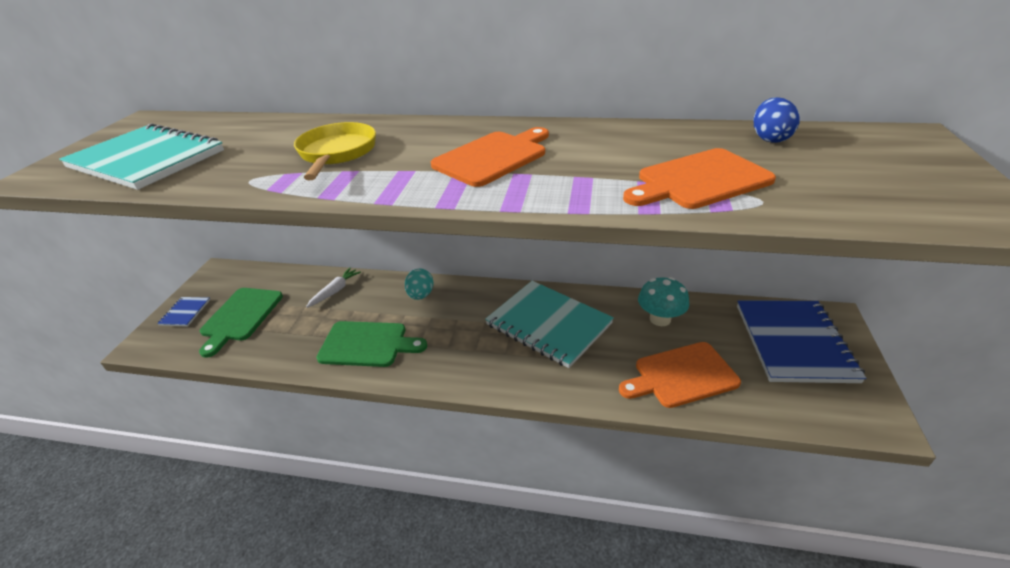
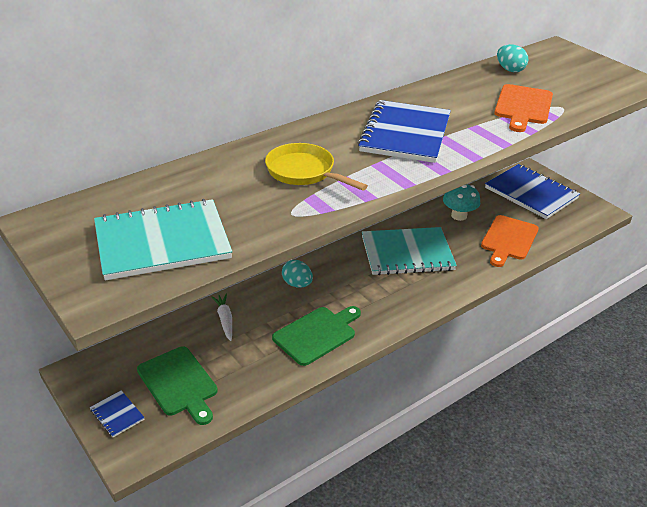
camera: 50 degrees left, 0 degrees up
orange cutting board [431,127,549,187] -> blue notebook [358,100,451,163]
blue egg [754,97,799,143] -> turquoise egg [497,44,528,72]

